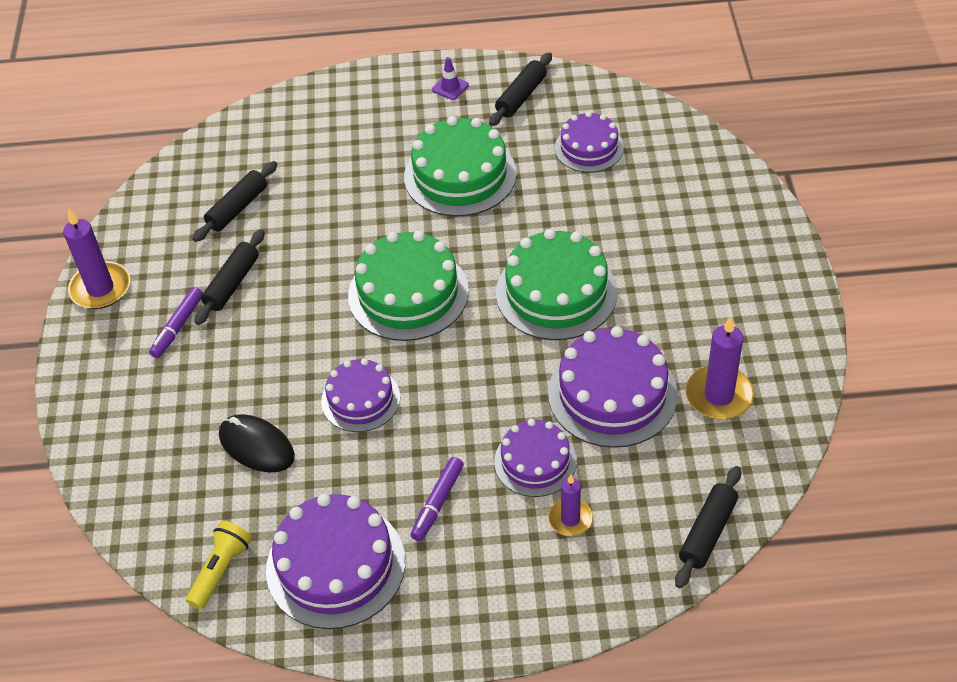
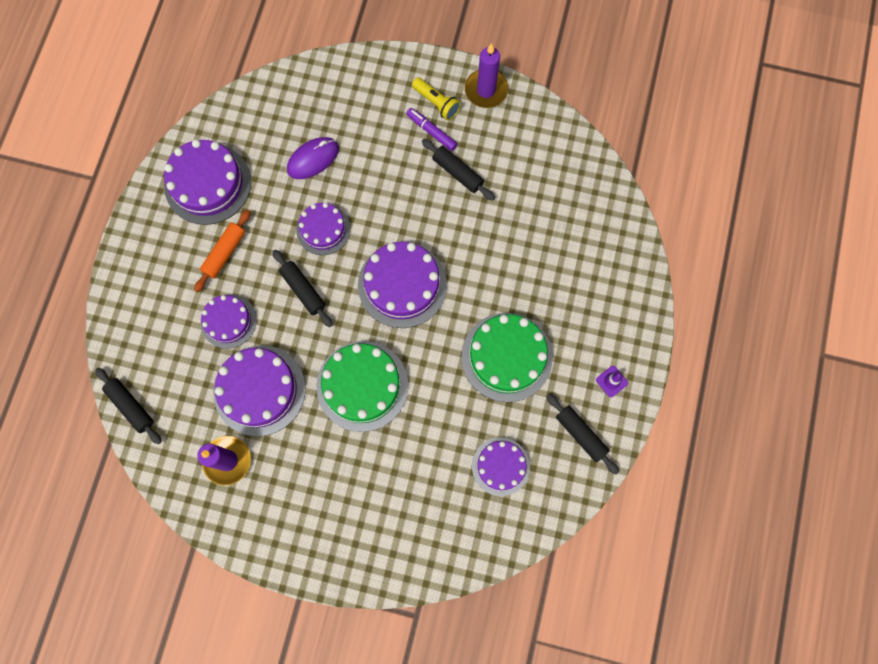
camera: 105 degrees right, 25 degrees up
yellow flashlight [186,521,252,609] -> yellow flashlight moved to [412,78,461,121]
black rolling pin [192,161,277,242] -> black rolling pin moved to [273,250,332,327]
black mouse [219,414,295,472] -> purple mouse [287,137,339,179]
green cake [348,231,469,341] -> purple cake [358,242,447,328]
purple marker [411,457,464,541] -> orange rolling pin [194,210,251,292]
purple candle [548,475,593,536] -> none

